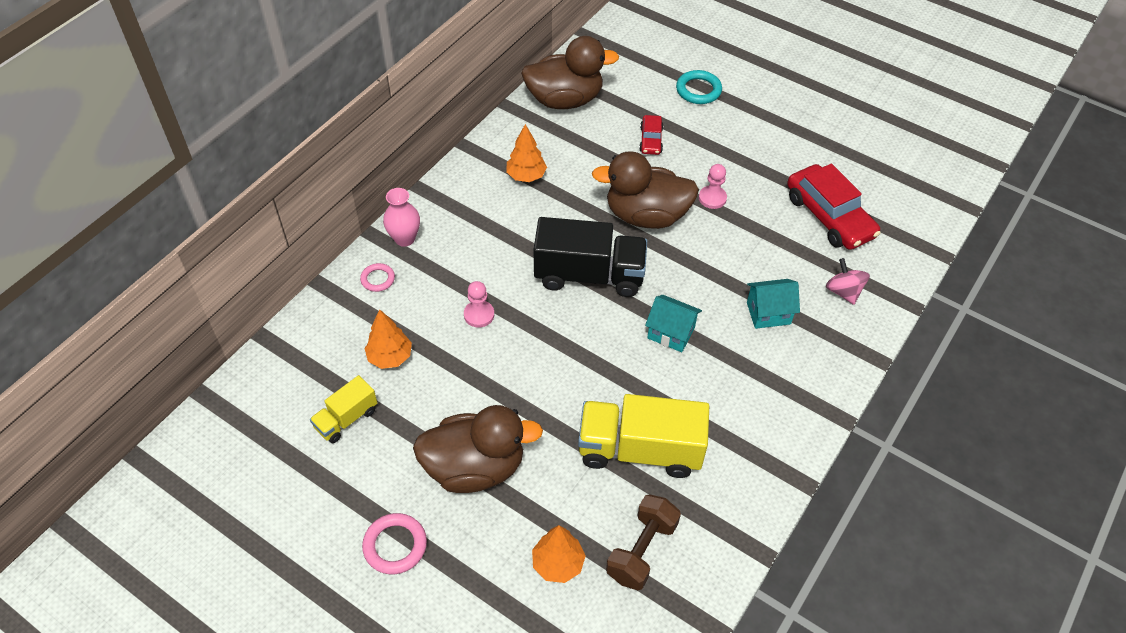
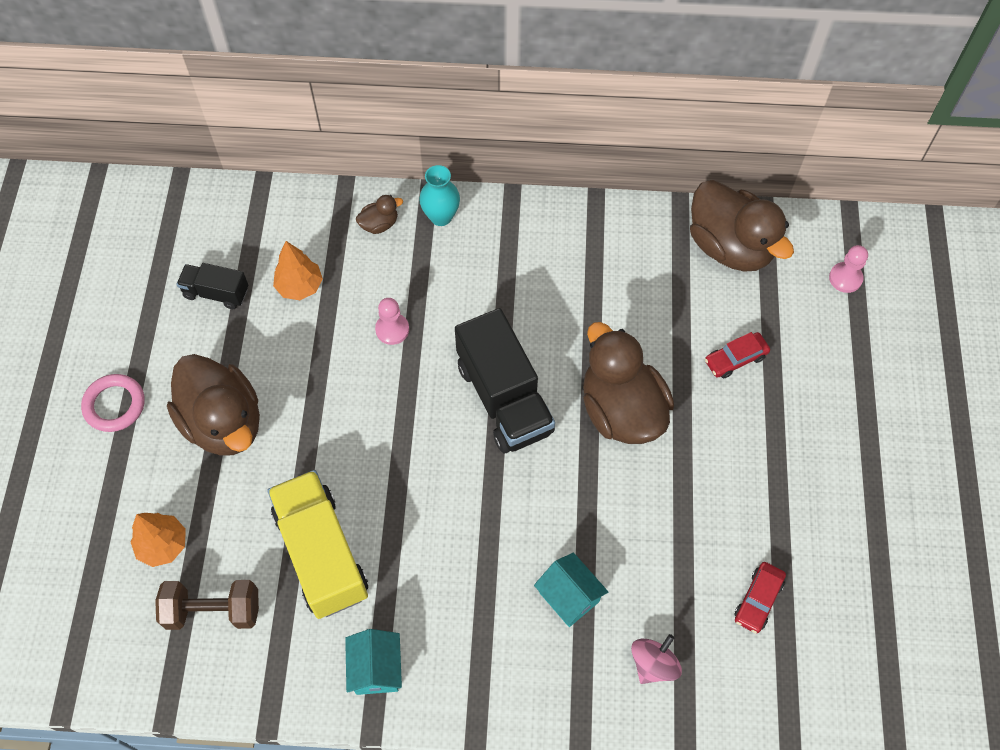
camera: 60 degrees right, 10 degrees up
yellow truck [310,375,377,443] -> black truck [177,263,248,309]
pink ring [360,263,395,292] -> brown duck [356,195,403,234]
pink vase [383,188,420,247] -> turquoise vase [419,165,460,226]
orange tree [506,124,547,182] -> none
turquoise house [645,295,702,352] -> turquoise house moved to [345,629,402,695]
turquoise ring [676,70,722,104] -> none
pink pawn [699,164,727,209] -> pink pawn moved to [829,245,868,293]
red car [787,164,881,250] -> red car [735,562,786,633], size x0.51

